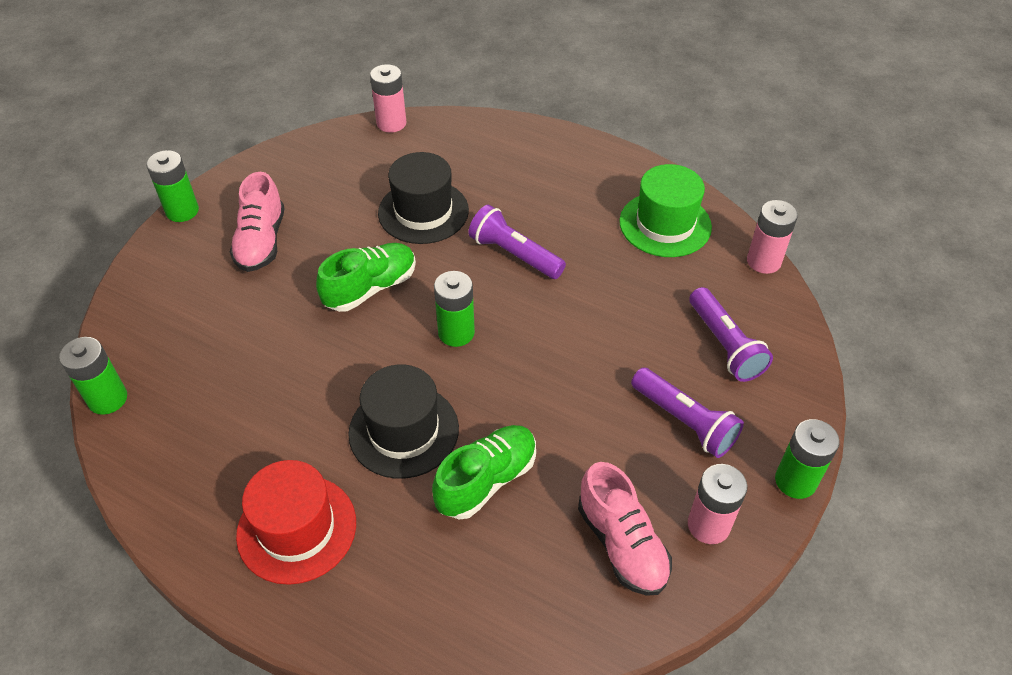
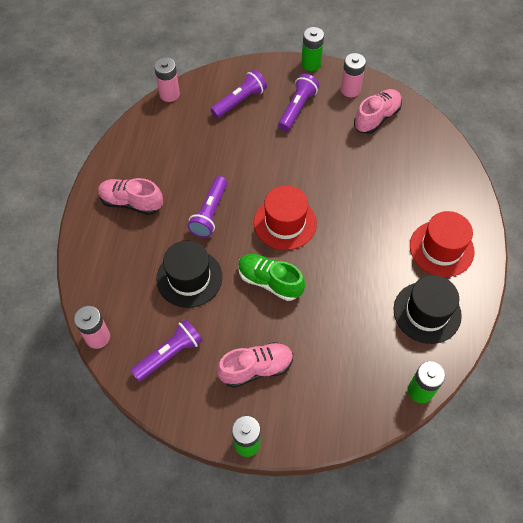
camera: 110 degrees left, 10 degrees up
black hat [348,365,459,479] -> black hat moved to [394,275,462,344]
green shoe [432,425,536,520] -> none
green battery [434,271,475,347] -> red hat [254,185,317,250]
green hat [619,164,712,257] -> none
none -> pink shoe [98,178,163,215]
none -> purple flashlight [130,319,203,382]

